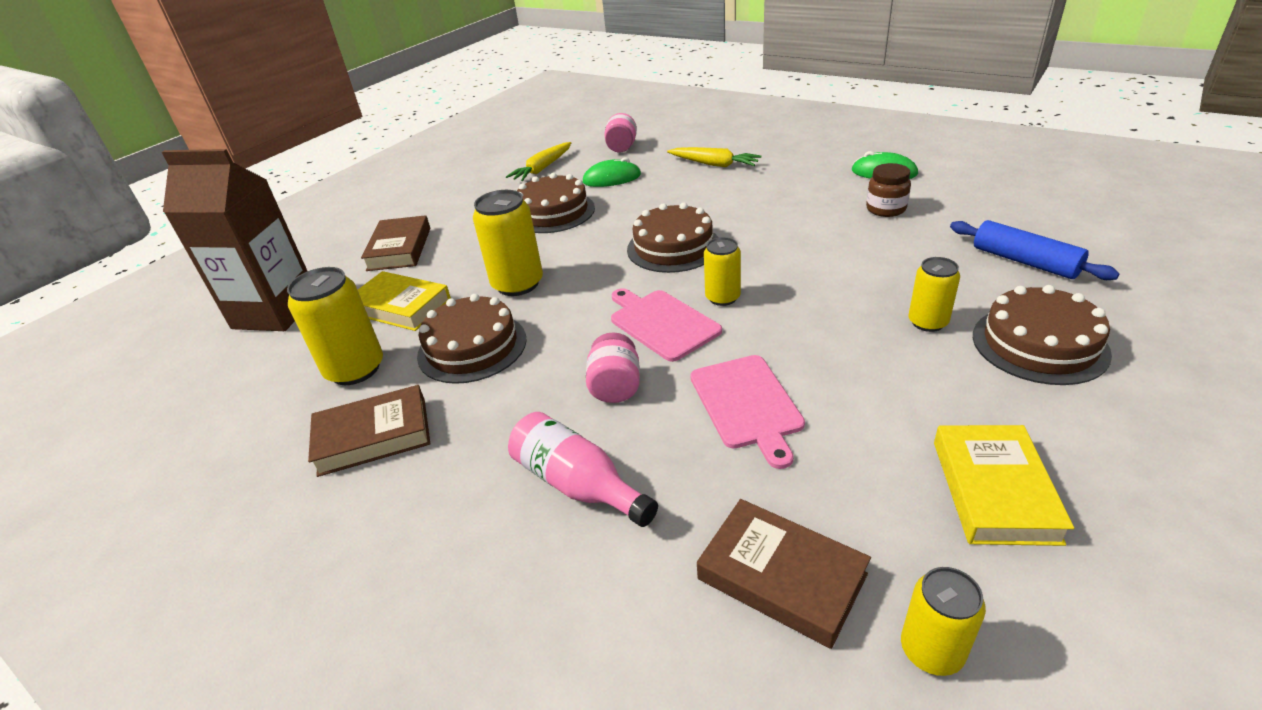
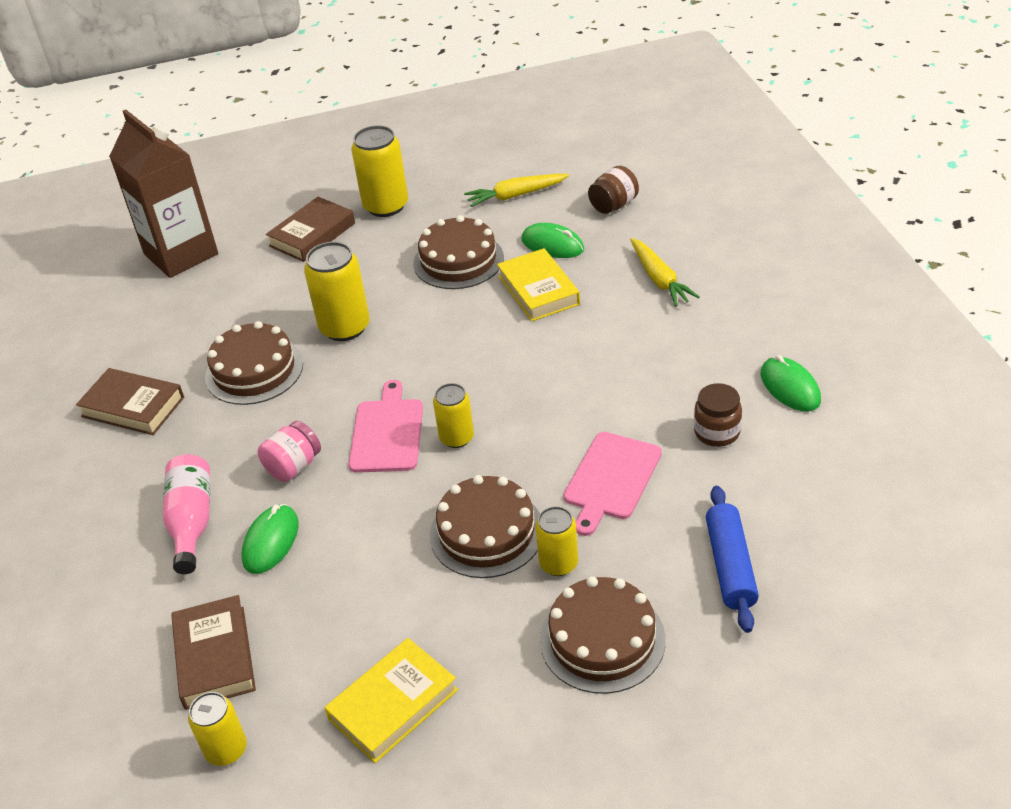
camera: 40 degrees right, 5 degrees up
yellow can [287,267,383,385] -> yellow can moved to [351,125,408,217]
yellow book [358,271,451,331] -> yellow book moved to [497,248,580,322]
pink jar [604,113,637,152] -> brown jar [588,166,639,214]
brown cake [627,203,719,273] -> brown cake moved to [430,475,540,578]
pink cutting board [690,355,805,469] -> pink cutting board moved to [563,432,662,536]
none -> green mouse [241,504,298,574]

